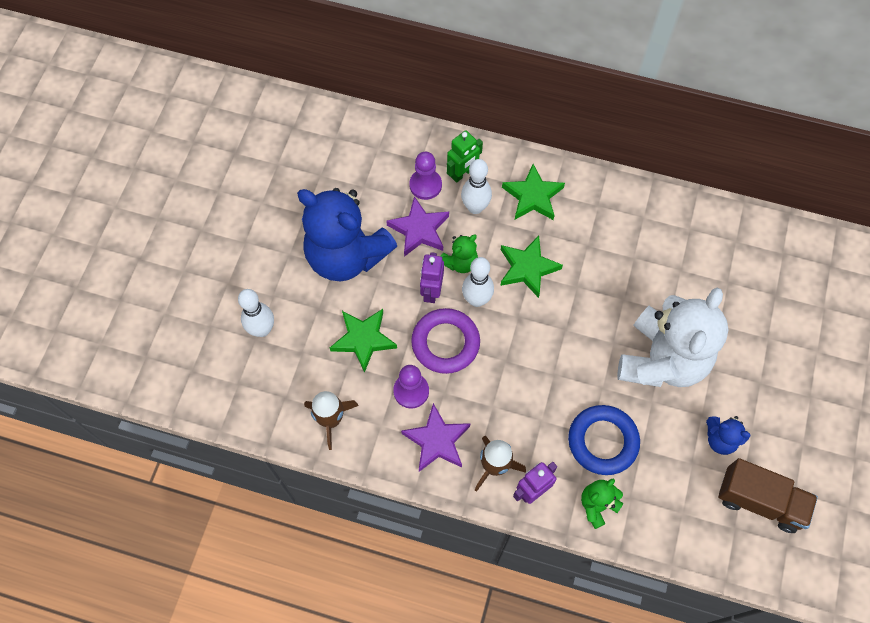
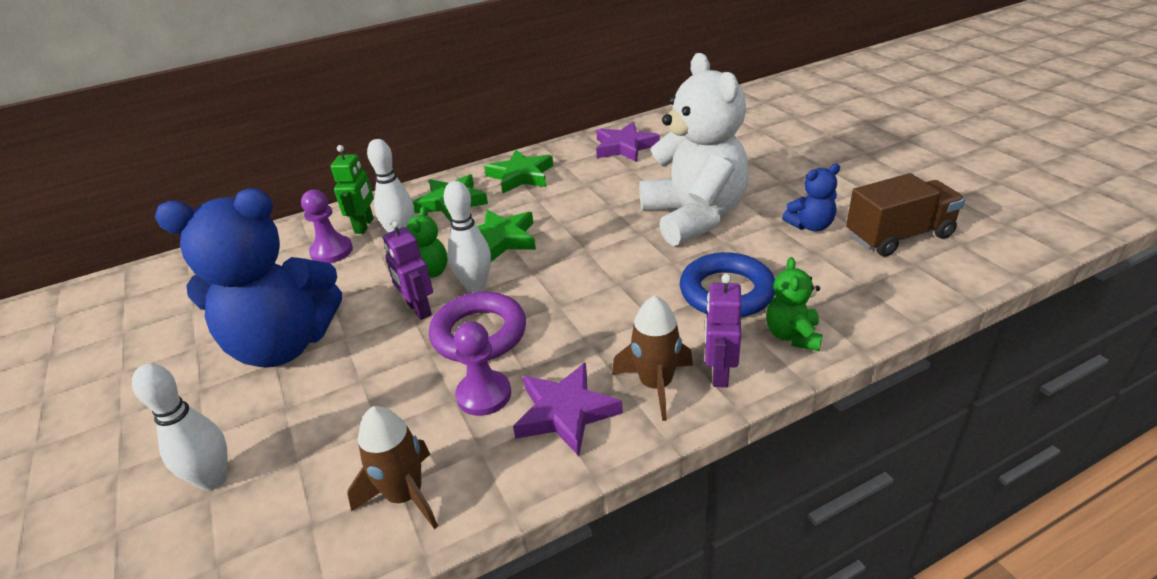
camera: 40 degrees left, 30 degrees down
green star [330,309,397,373] -> green star moved to [484,150,553,193]
purple star [386,196,449,257] -> purple star moved to [596,122,660,162]

